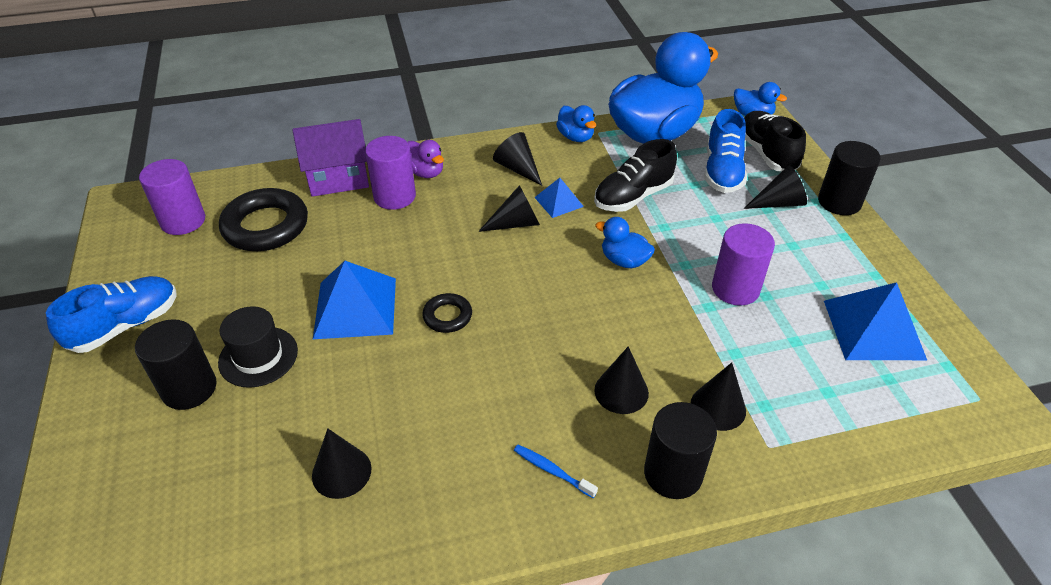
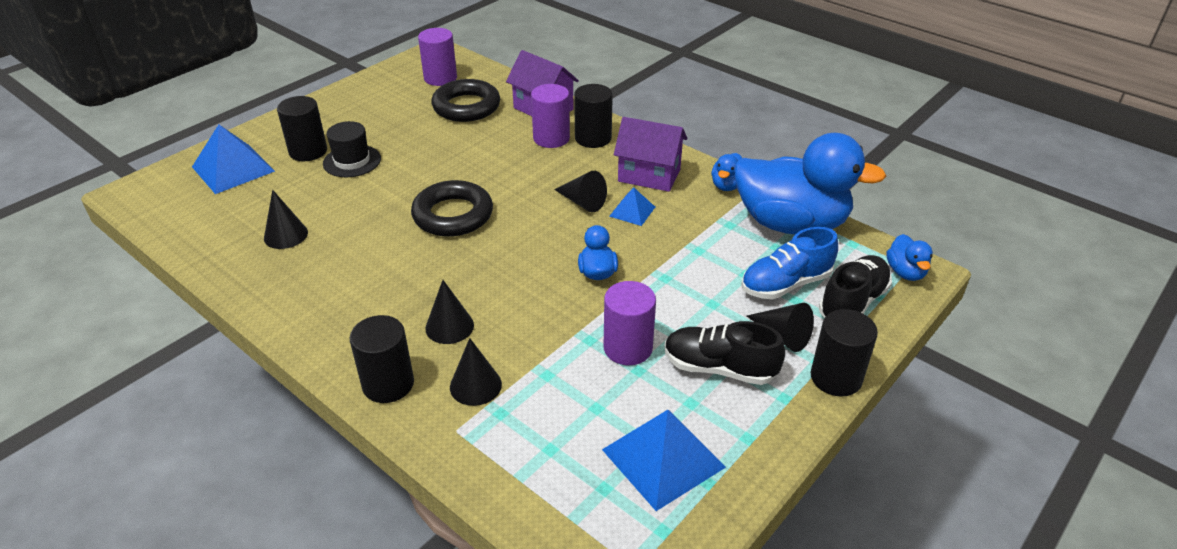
camera: 55 degrees right, 5 degrees down
blue shoe [46,276,177,353] -> none
blue pyramid [313,261,396,339] -> blue pyramid moved to [192,125,275,194]
purple duck [408,140,444,178] -> black cylinder [574,84,613,148]
black ring [422,293,472,333] -> black ring [411,180,493,237], size x1.94
black cone [493,132,542,186] -> purple house [614,117,687,192]
blue toothbrush [514,445,598,498] -> none
black shoe [594,139,677,212] -> black shoe moved to [665,321,785,385]

